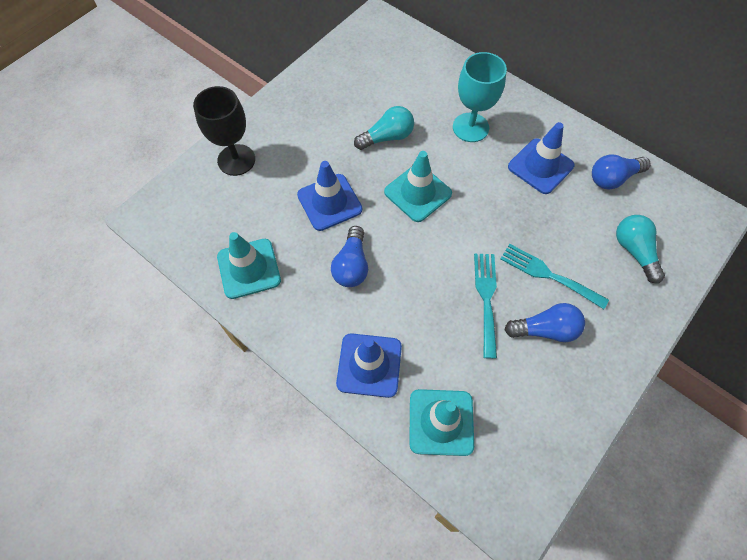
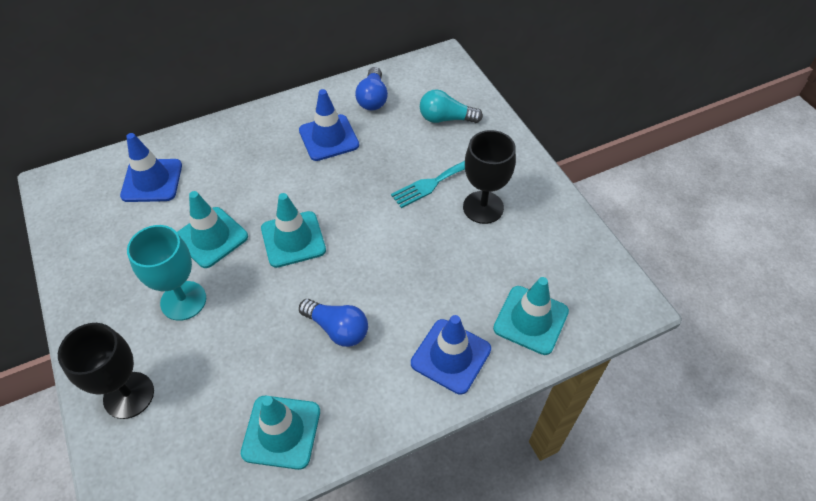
camera: 65 degrees left, 10 degrees down
blue traffic cone [297,161,362,231] -> blue traffic cone moved to [120,133,182,202]
turquoise light bulb [354,106,414,150] -> turquoise traffic cone [177,191,248,268]
turquoise goblet [453,52,507,142] -> turquoise goblet moved to [127,225,206,321]
turquoise fork [474,254,497,359] -> none
blue light bulb [505,303,585,342] -> black goblet [463,130,516,224]

